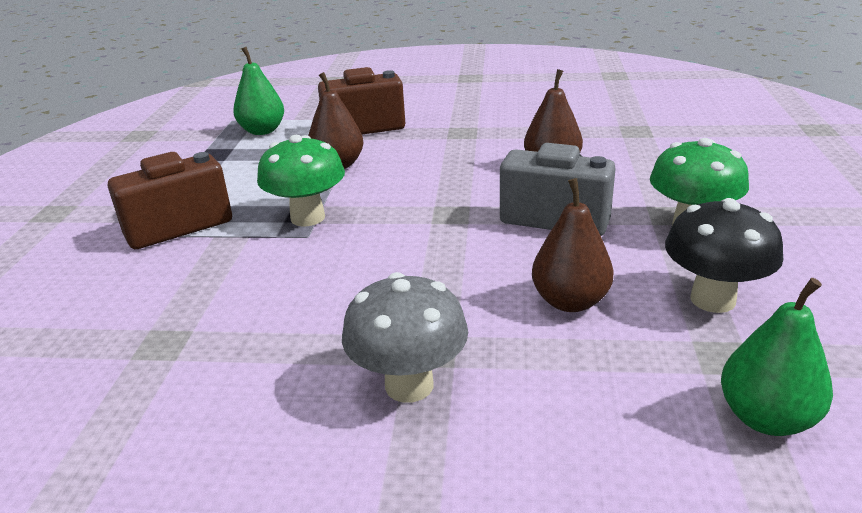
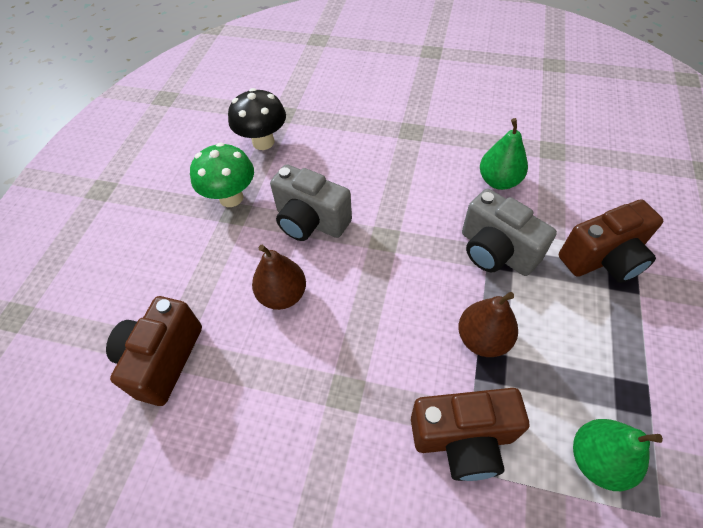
camera: 170 degrees left, 25 degrees up
green mushroom [257,135,345,226] -> grey camera [462,189,557,276]
grey mushroom [342,272,468,403] -> none
brown pear [532,178,613,312] -> none
green pear [721,278,833,436] -> green pear moved to [480,118,528,190]
none -> brown camera [106,296,202,406]

